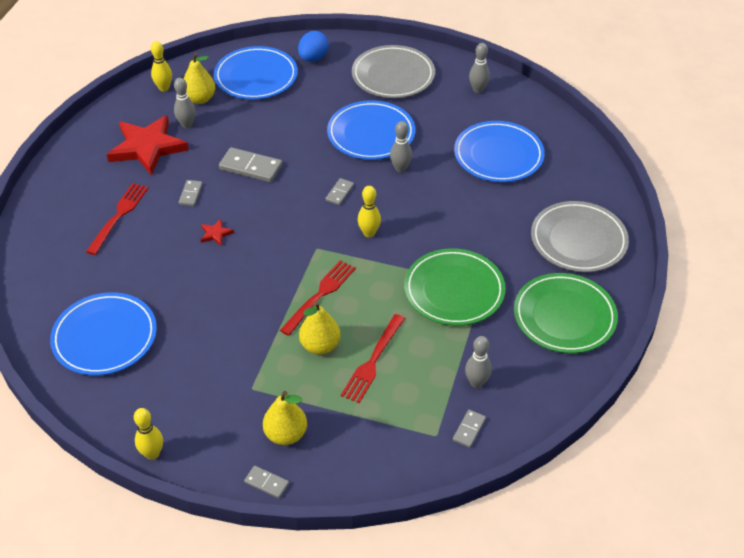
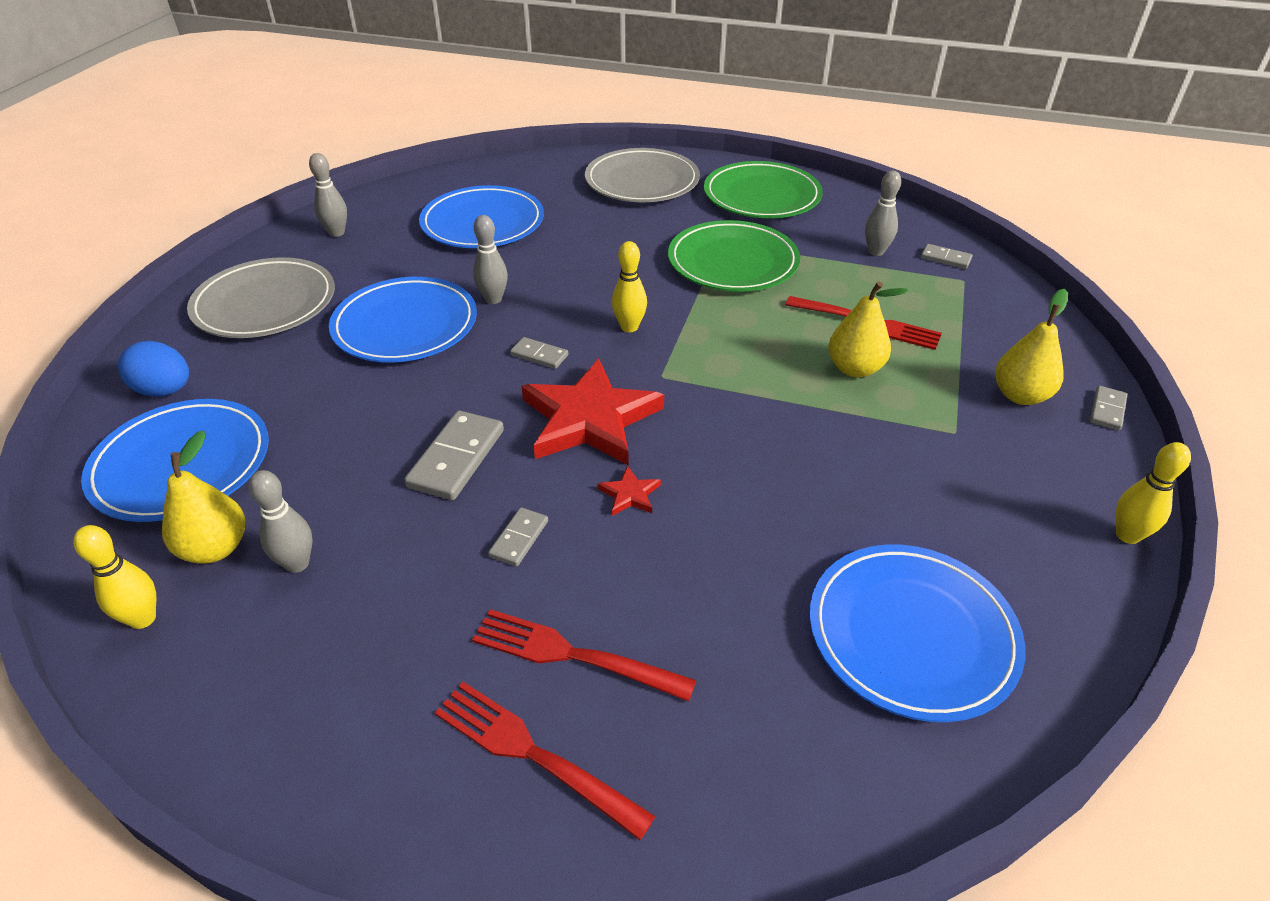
camera: 90 degrees left, 5 degrees down
red star [107,115,189,175] -> red star moved to [521,358,664,465]
grey domino [179,180,202,206] -> grey domino turned 75 degrees counterclockwise [488,507,548,566]
red fork [280,260,356,336] -> red fork moved to [435,682,655,840]

